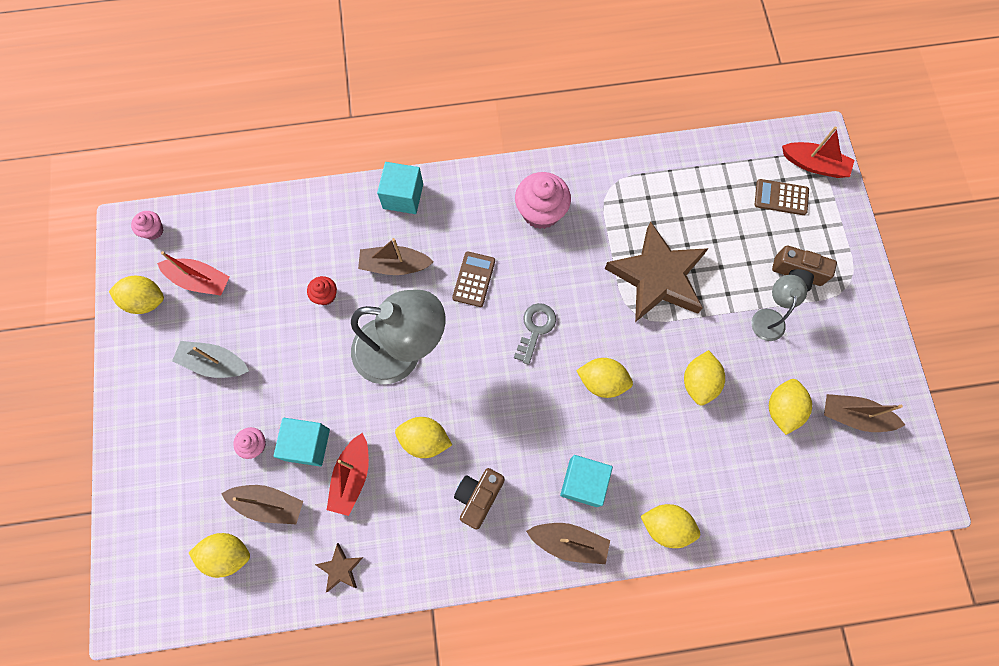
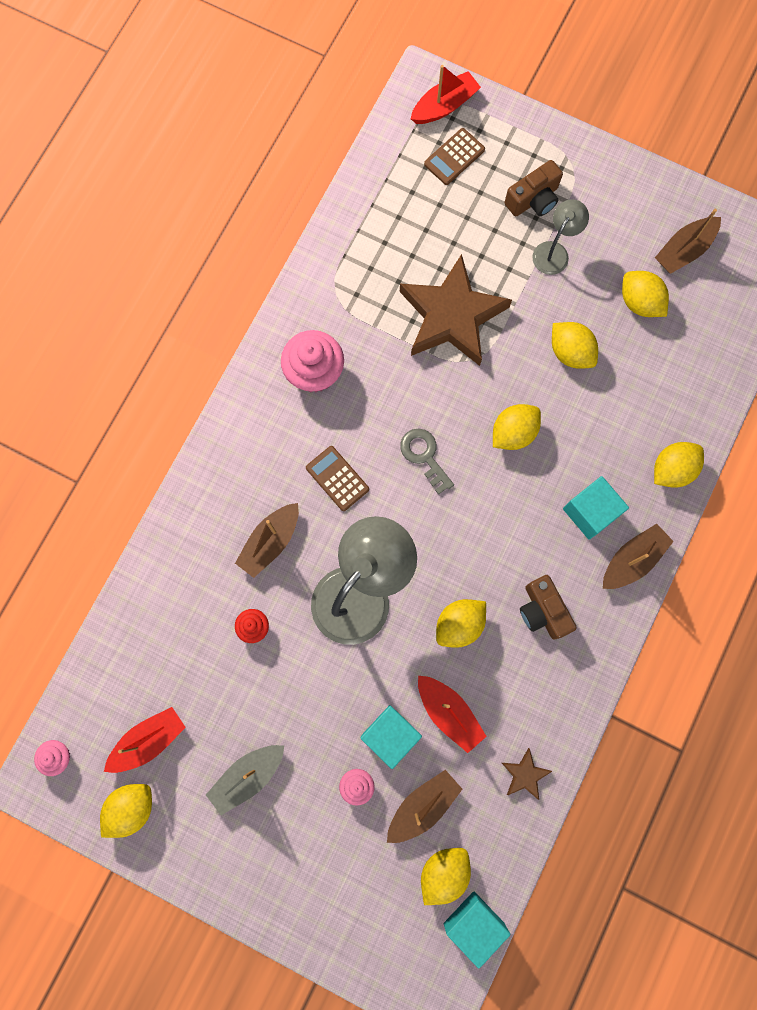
camera: 55 degrees left, 5 degrees up
turquoise cube [377,162,423,214] -> turquoise cube moved to [444,892,510,968]
grey lamp [751,275,807,341] -> grey lamp turned 75 degrees clockwise [532,199,589,275]

